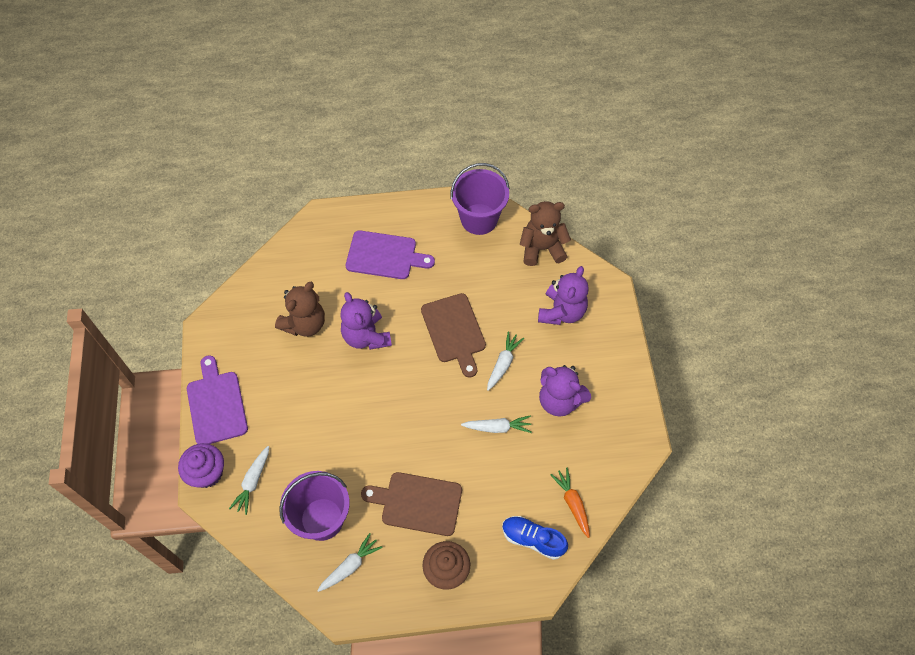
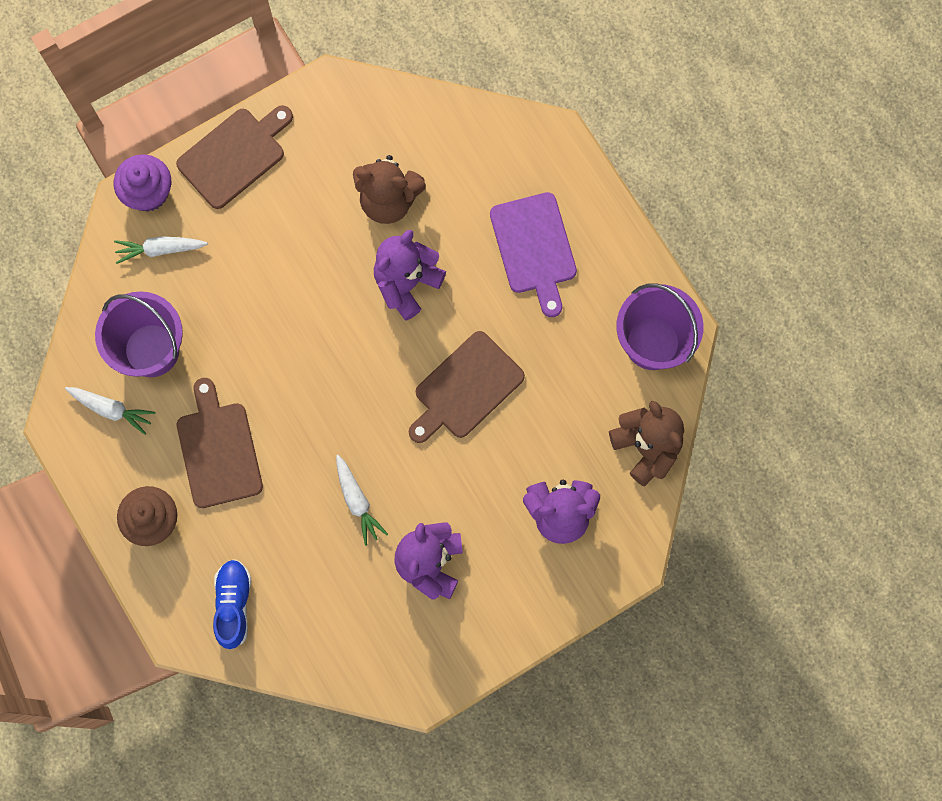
camera: 65 degrees right, 15 degrees up
purple cutting board [187,355,248,444] -> brown cutting board [176,105,293,209]
white carrot [487,331,524,391] -> none
orange carrot [550,468,590,538] -> none

